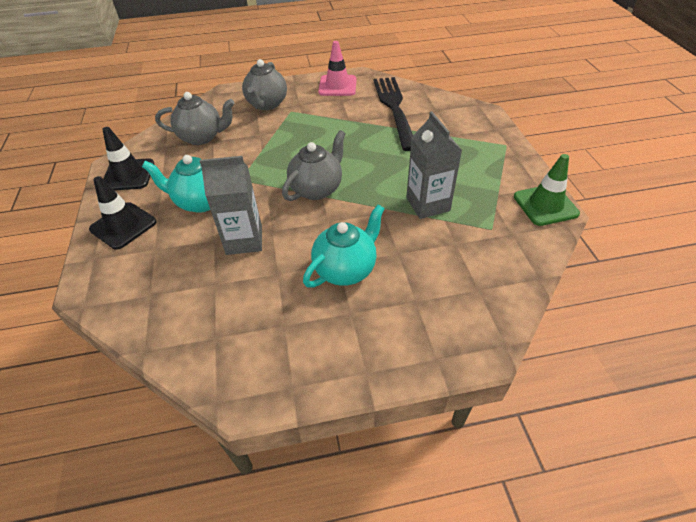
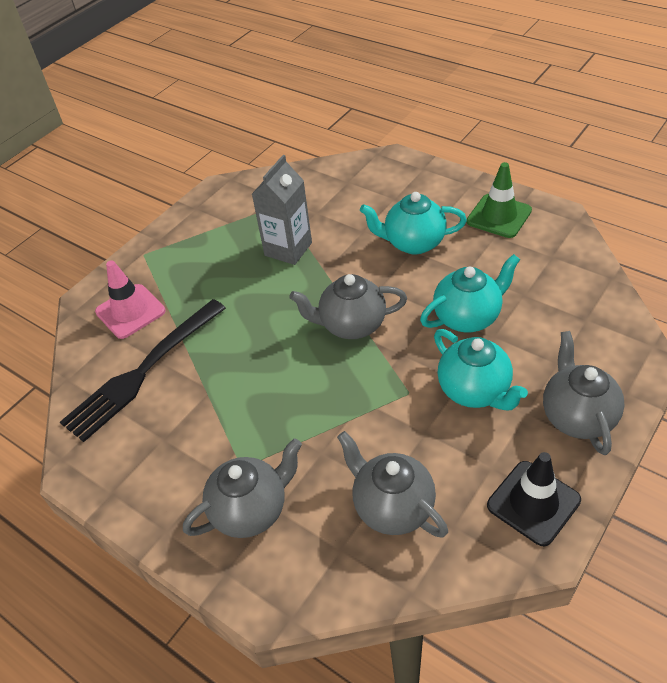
camera: 130 degrees left, 0 degrees up
black traffic cone [89,176,156,250] -> grey teapot [543,331,624,455]
grey carton [200,156,262,255] -> turquoise teapot [420,254,520,332]
pink traffic cone [318,41,357,96] -> pink traffic cone moved to [95,260,166,339]
green traffic cone [514,154,580,226] -> green traffic cone moved to [467,162,532,238]

